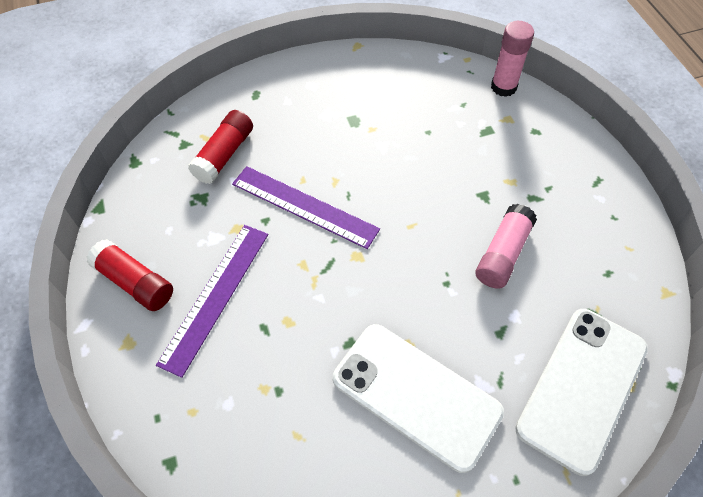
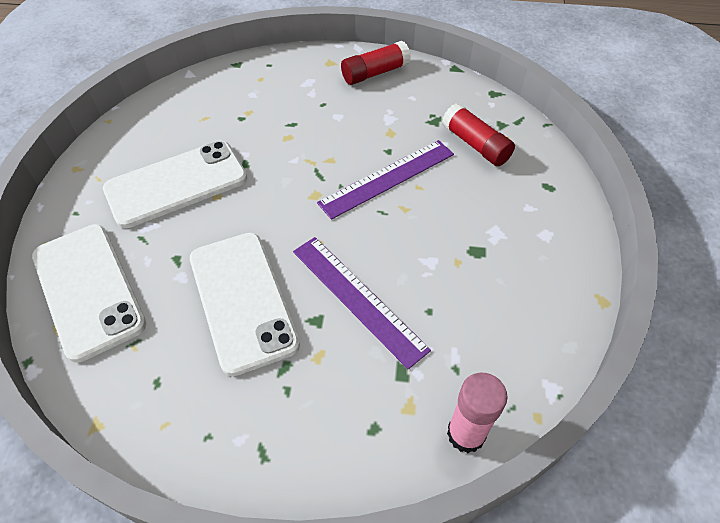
camera: 115 degrees right, 5 degrees down
purple ruler [156,225,268,378] -> purple ruler moved to [293,237,431,369]
pink glue stick [476,204,537,289] -> white phone [190,233,300,376]

